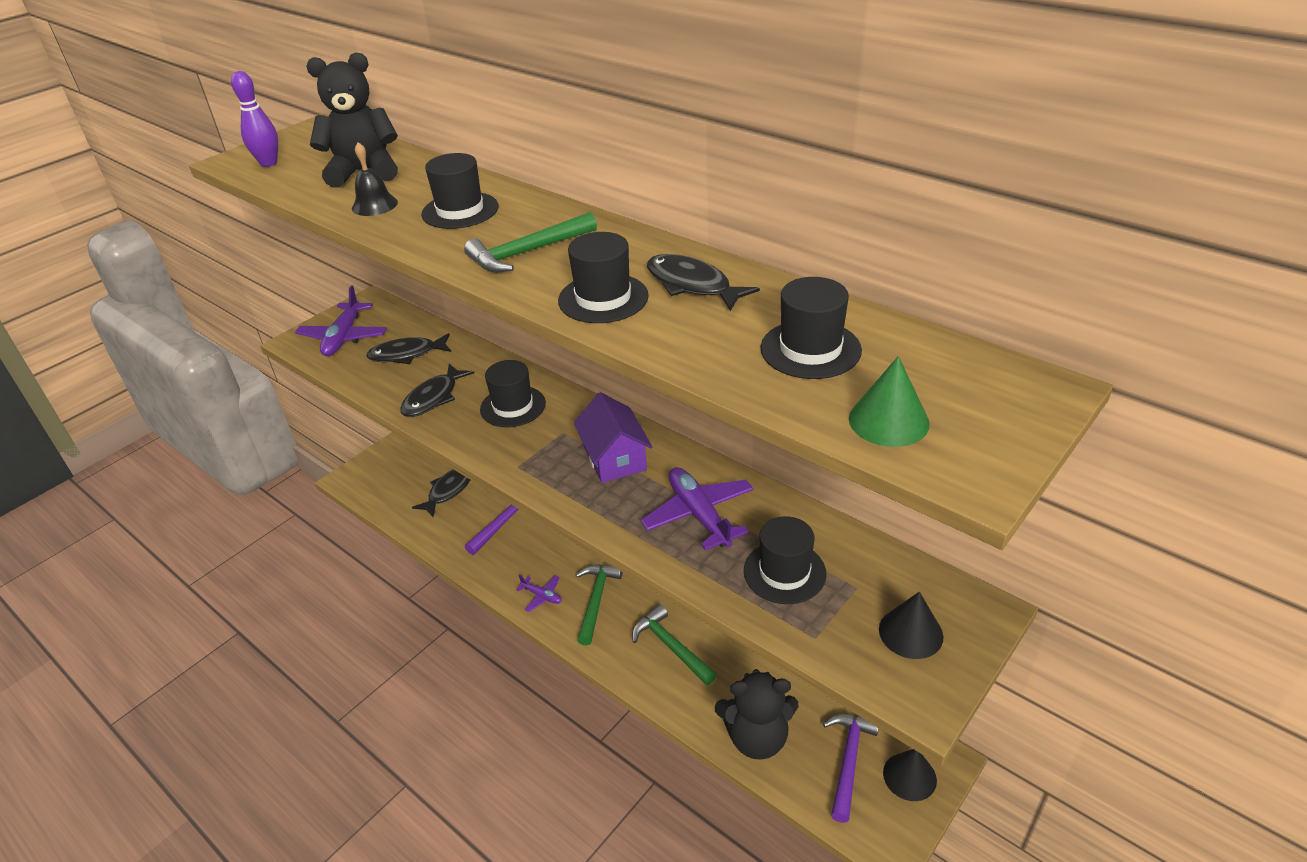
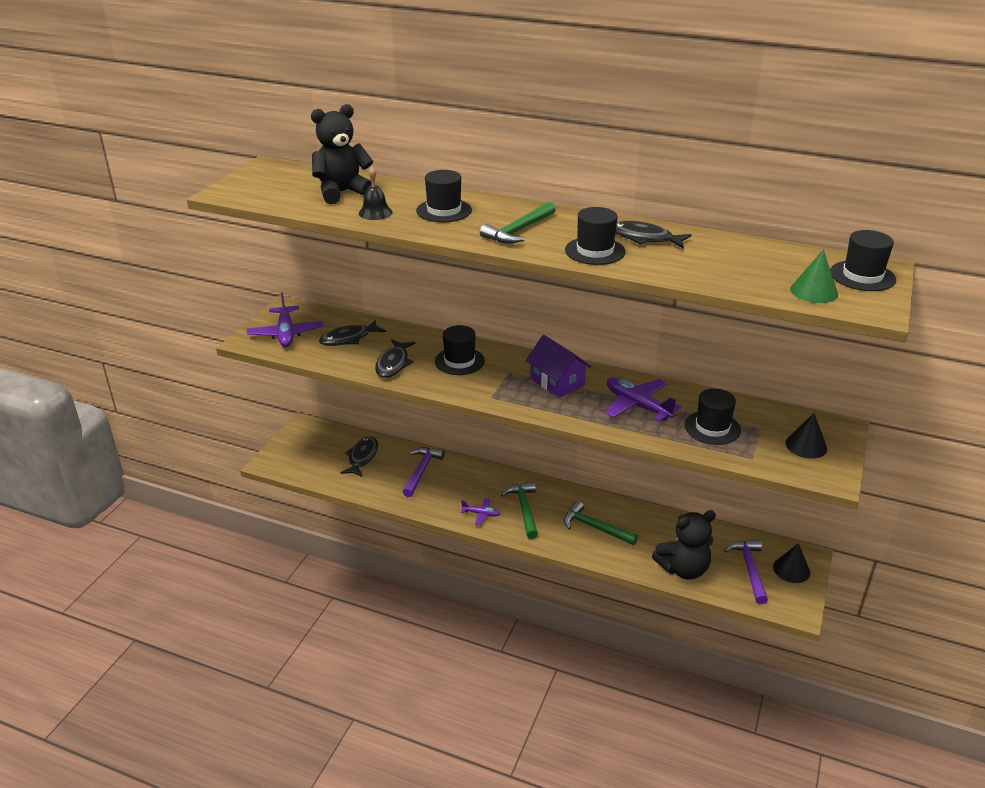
camera: 20 degrees left, 5 degrees down
purple bowling pin [231,71,278,167] -> none
black hat [761,277,862,379] -> black hat moved to [830,230,896,291]

